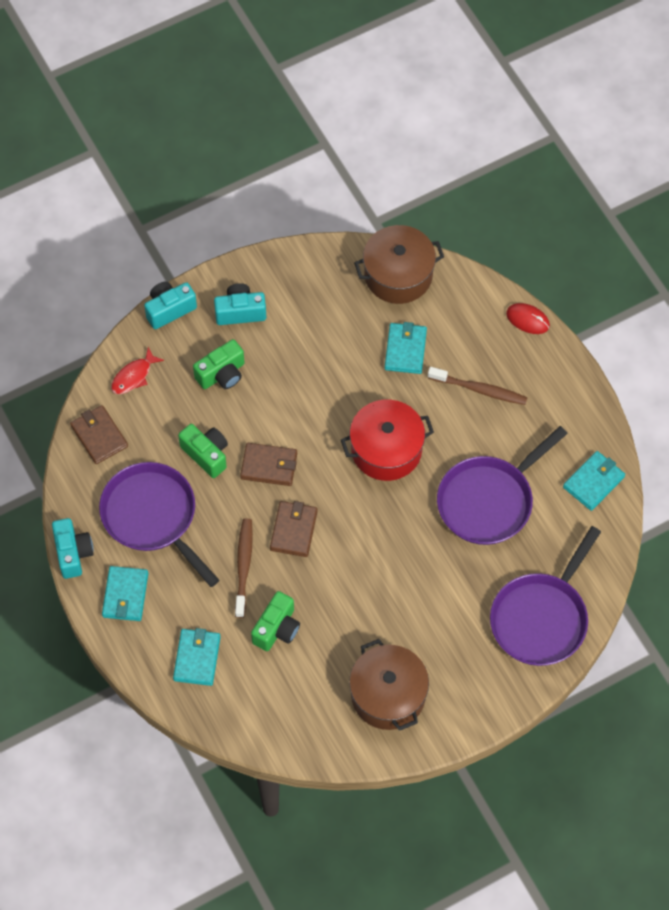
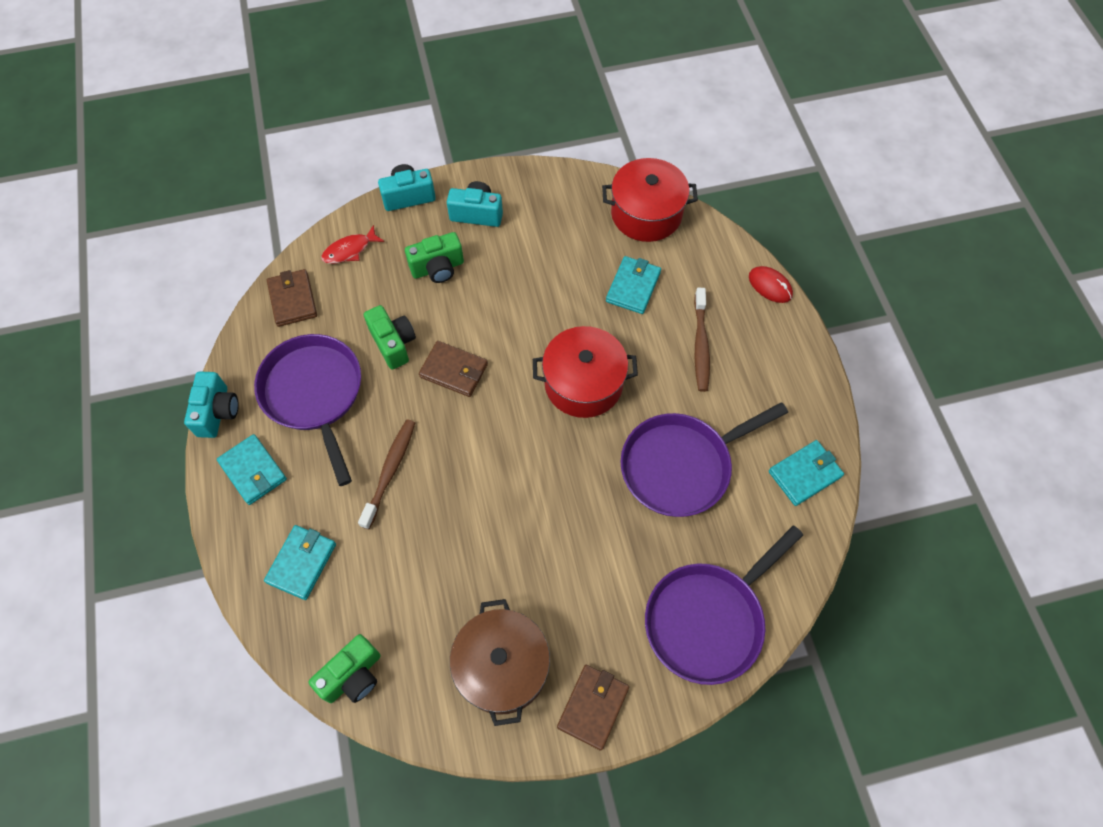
camera: 15 degrees right, 0 degrees up
turquoise wallet [102,566,148,621] -> turquoise wallet turned 60 degrees counterclockwise [217,434,287,505]
green camera [251,591,300,651] -> green camera moved to [309,634,380,703]
brown wallet [270,501,318,557] -> brown wallet moved to [557,665,629,751]
brown pot [354,225,444,304] -> red pot [602,158,698,242]
brown toothbrush [428,367,528,405] -> brown toothbrush turned 60 degrees clockwise [694,288,710,392]

